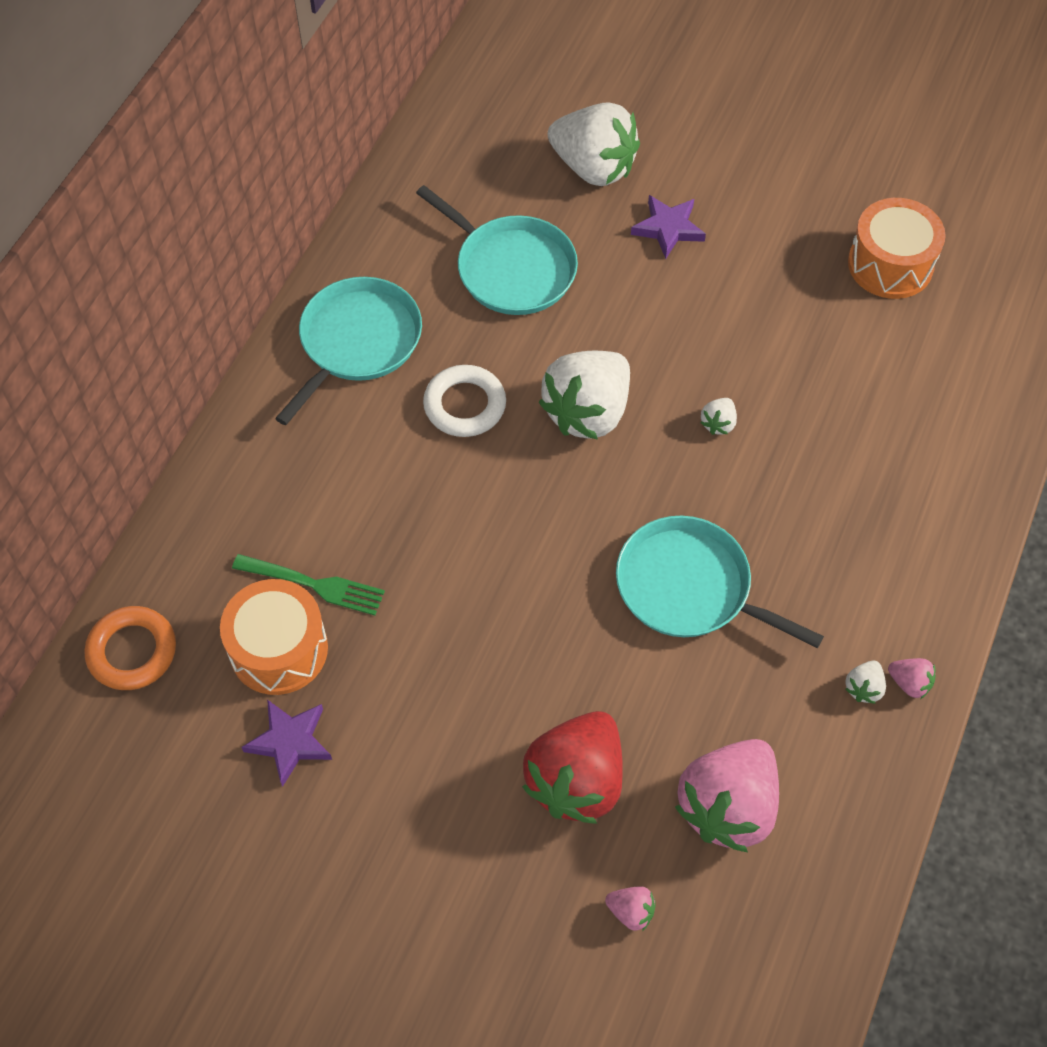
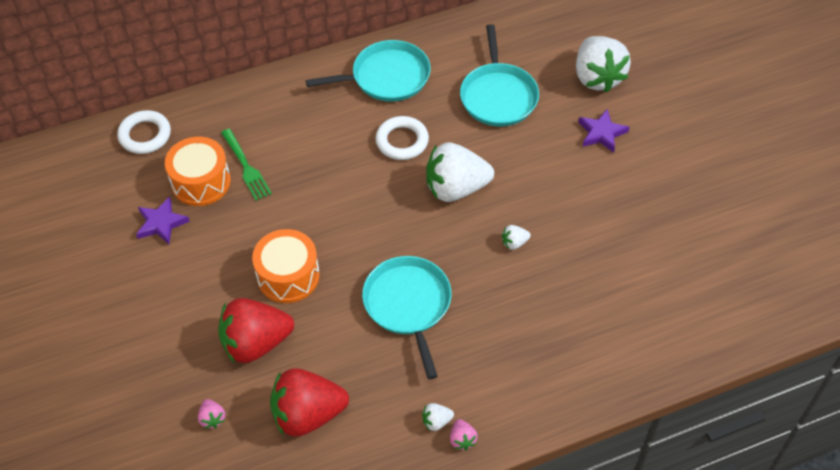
camera: 45 degrees right, 5 degrees down
orange ring [84,606,176,690] -> white ring [117,110,171,154]
pink strawberry [675,739,779,852] -> red strawberry [270,368,349,437]
orange drum [848,198,946,299] -> orange drum moved to [252,229,320,303]

